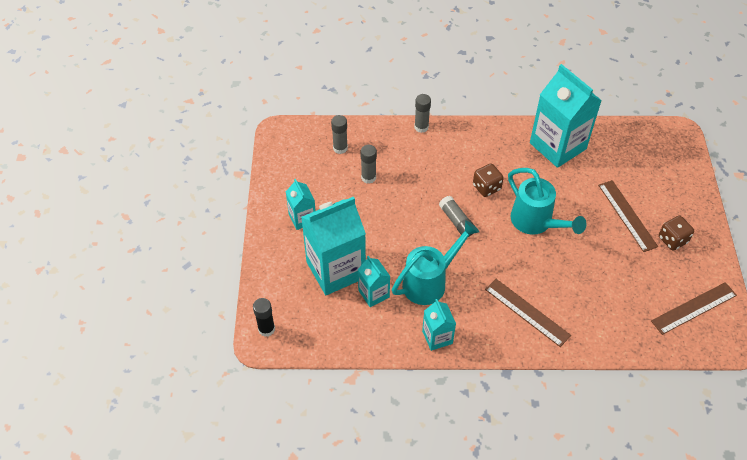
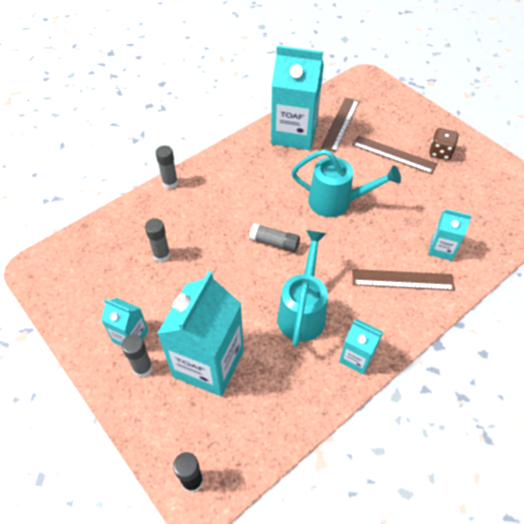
camera: 40 degrees left, 0 degrees up
grey glue stick [331,115,348,154] -> grey glue stick moved to [121,334,153,377]
turquoise carton [358,256,390,307] -> turquoise carton moved to [428,209,472,261]
brown dice [473,163,504,197] -> none
brown ruler [651,282,737,335] -> brown ruler moved to [321,98,359,152]

